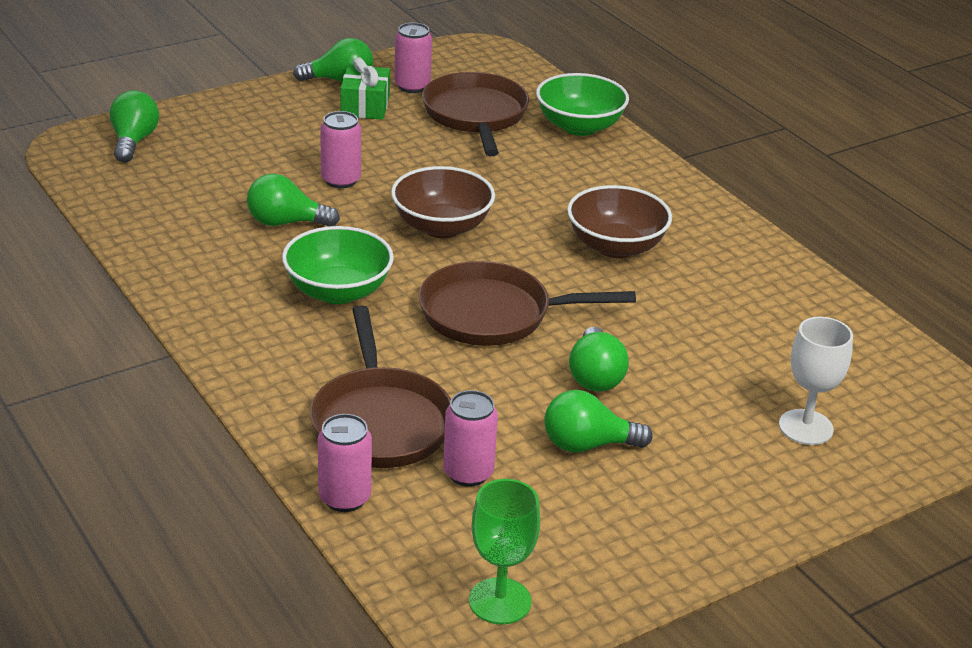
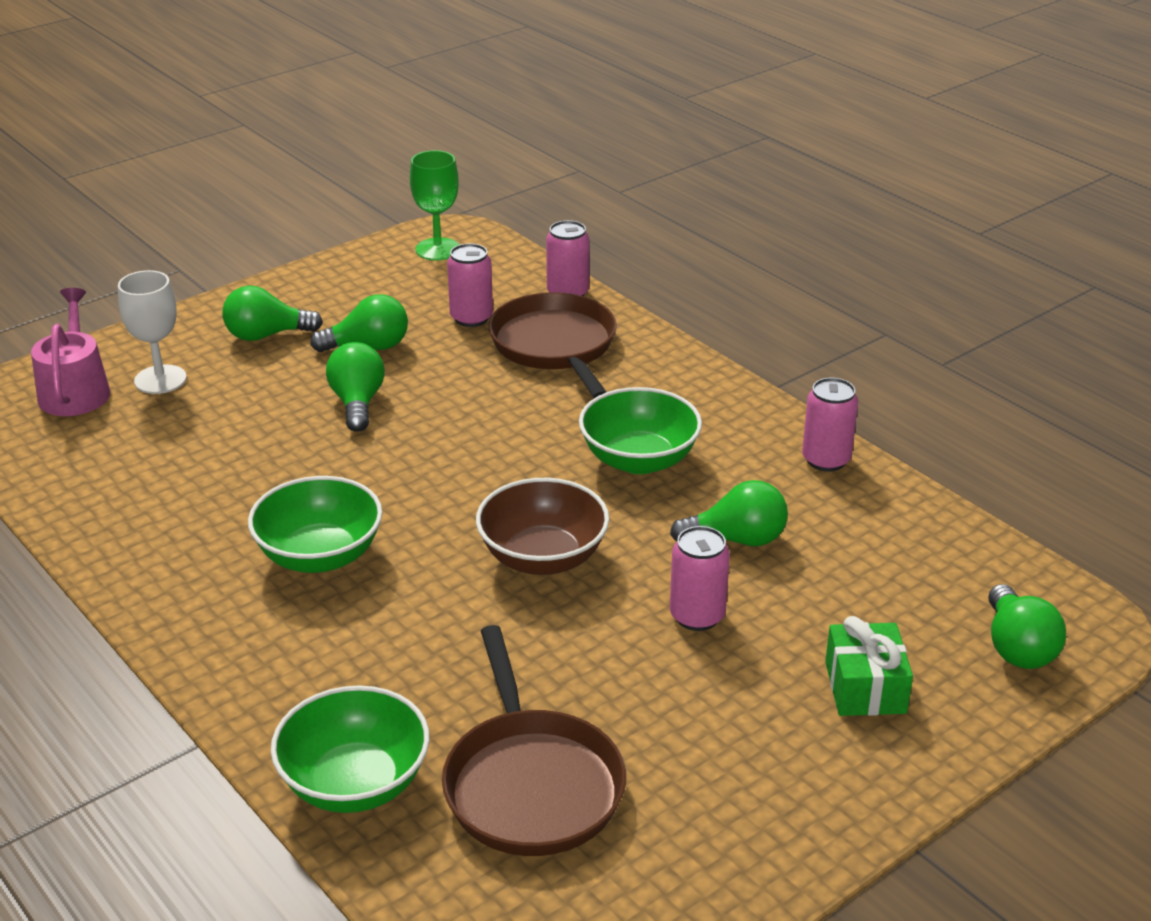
camera: 175 degrees right, 0 degrees up
green light bulb [293,38,374,82] -> green light bulb moved to [222,286,323,341]
green gift [340,57,390,120] -> green gift moved to [825,616,913,716]
pink can [394,23,432,93] -> pink can moved to [802,378,858,472]
brown pan [419,261,636,346] -> none
brown bowl [567,185,672,258] -> green bowl [248,476,383,573]
none -> pink watering can [31,288,110,416]

